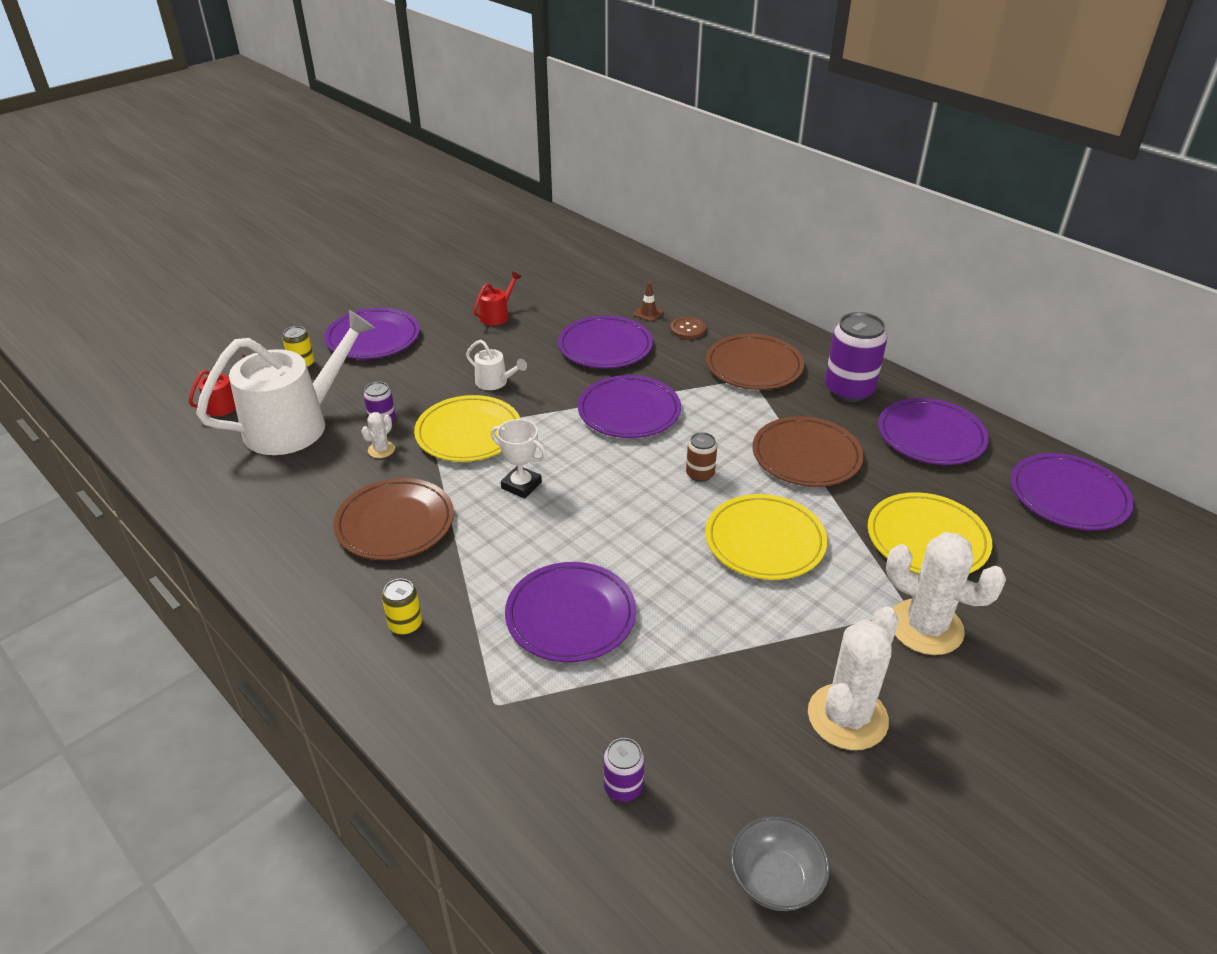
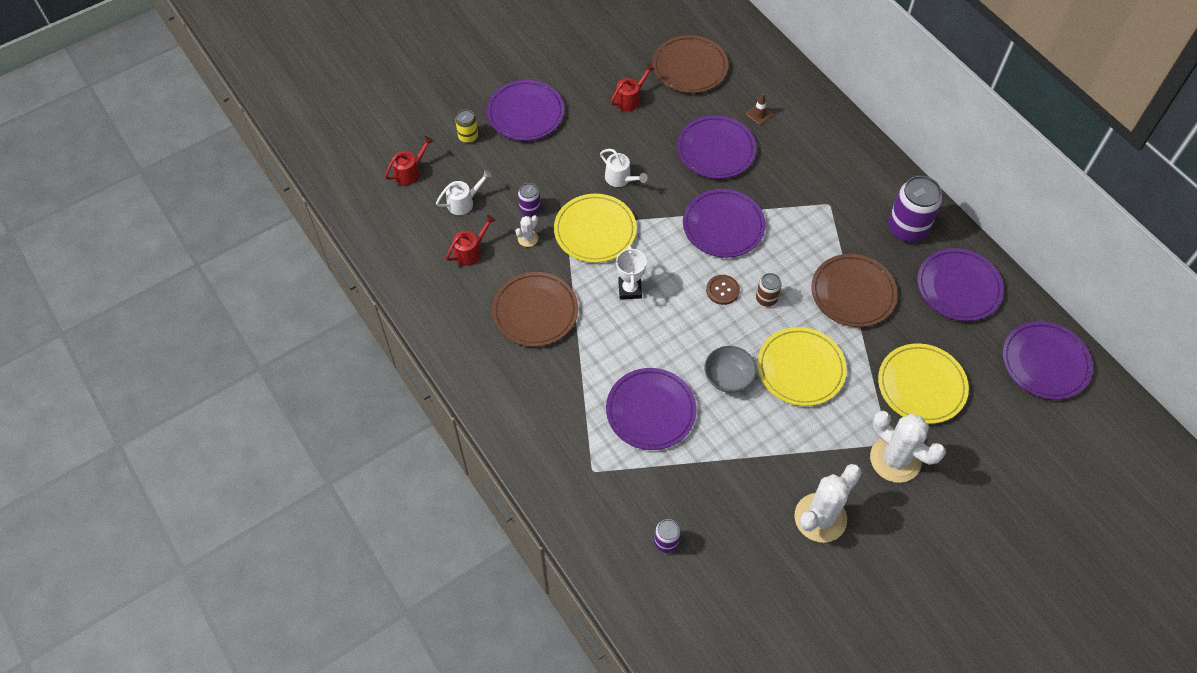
camera: 10 degrees right, 20 degrees up
white watering can [196,310,375,455] -> white watering can [436,170,492,215], size x0.42
yellow can [382,579,422,635] -> none
white trophy [491,419,547,499] -> white trophy turned 45 degrees clockwise [616,245,647,299]
brown button [670,317,706,339] -> brown button moved to [706,275,740,305]
brown plate [706,334,804,390] -> brown plate moved to [653,35,728,93]
grey bowl [731,816,830,911] -> grey bowl moved to [705,346,757,393]
none -> red watering can [446,215,496,266]

